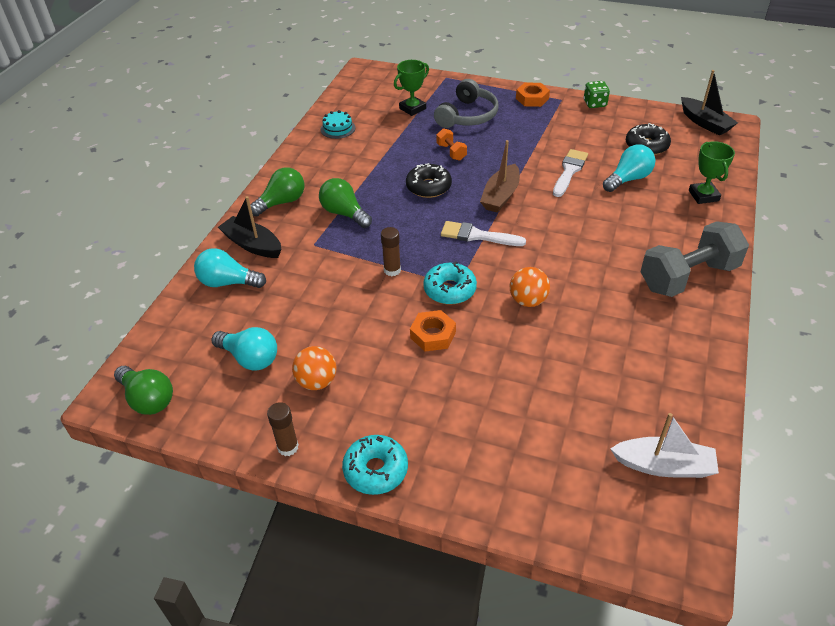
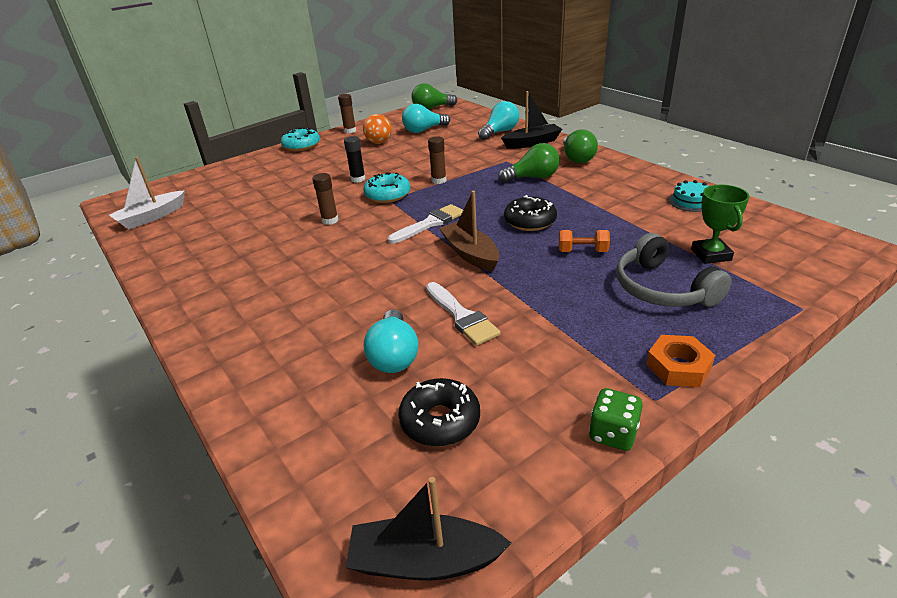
camera: 125 degrees right, 10 degrees down
orange nut [410,310,456,352] -> black glue stick [344,136,365,183]
orange ball [510,267,550,307] -> brown glue stick [312,173,339,225]
grey dumbbell [641,221,749,297] -> none
green trophy [689,141,735,204] -> none

